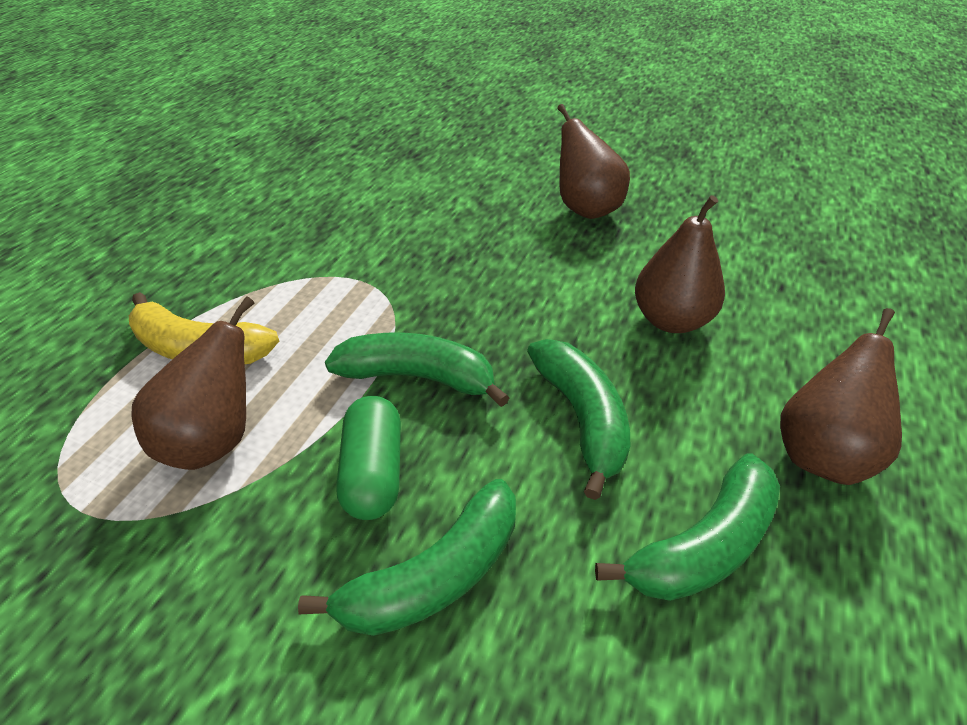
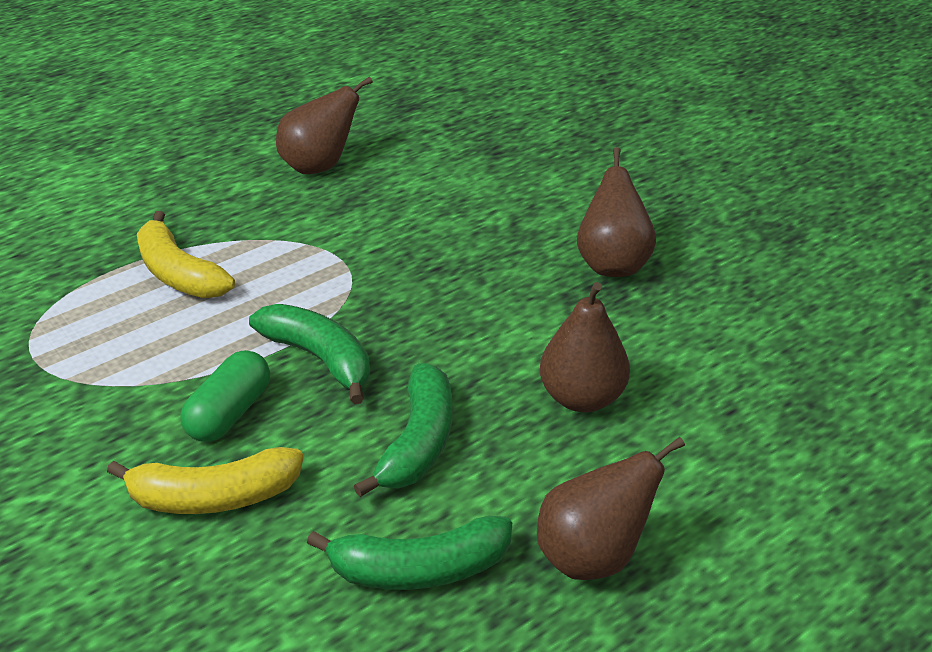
camera: 30 degrees right, 5 degrees down
brown pear [131,296,255,470] -> brown pear moved to [276,76,373,174]
green banana [298,479,516,636] -> yellow banana [107,447,304,514]

